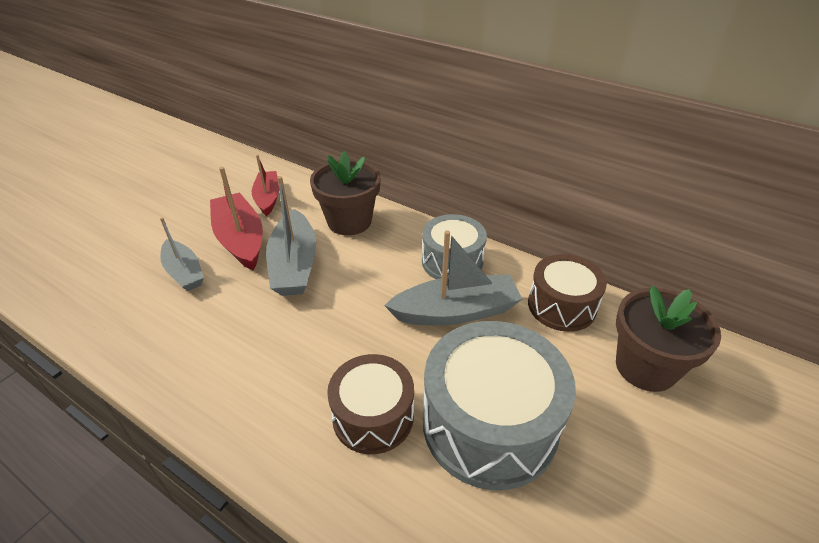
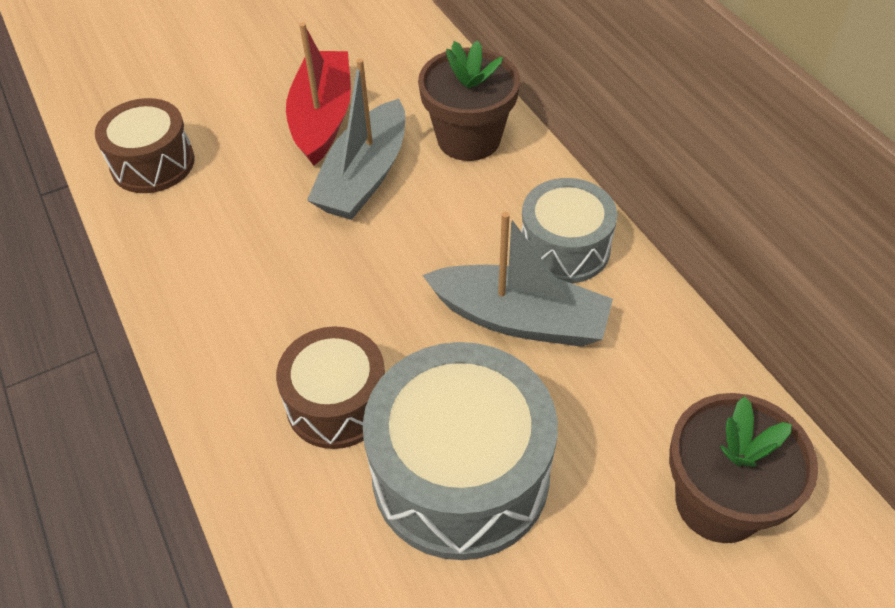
camera: 30 degrees right, 10 degrees up
grey boat [160,217,204,291] -> none
red boat [252,155,280,216] -> none
brown drum [528,254,607,332] -> brown drum moved to [95,98,195,193]

